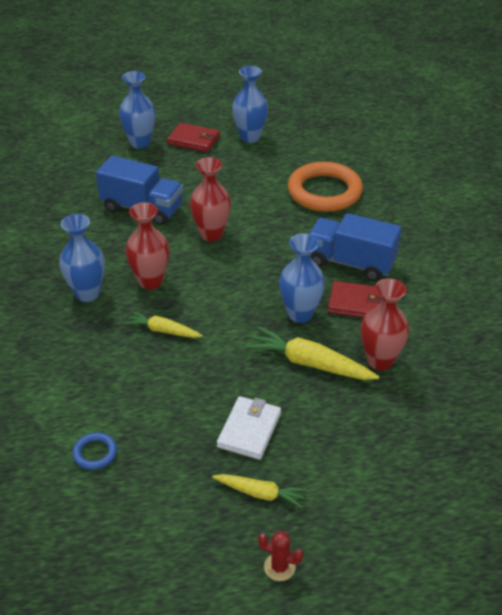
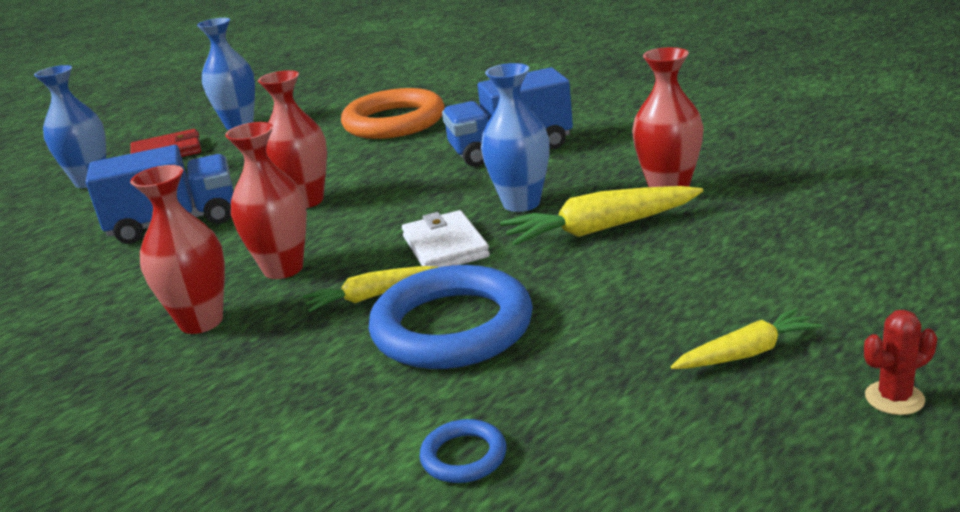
camera: 35 degrees left, 15 degrees down
blue vase [59,214,105,302] -> red vase [130,165,225,334]
white wallet [217,396,281,460] -> white wallet moved to [402,210,490,267]
red wallet [328,281,381,318] -> none
none -> blue ring [368,265,533,369]

